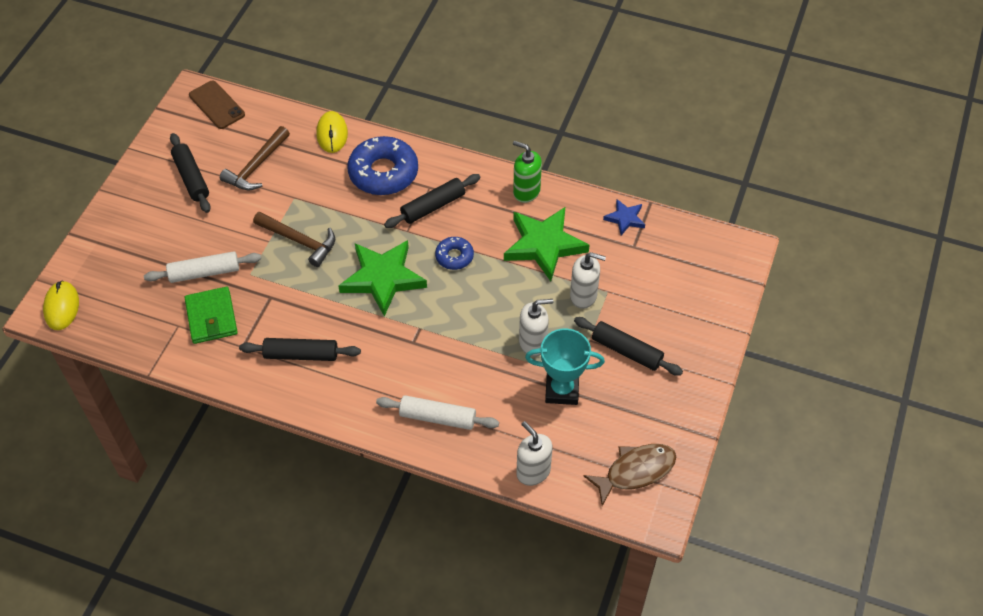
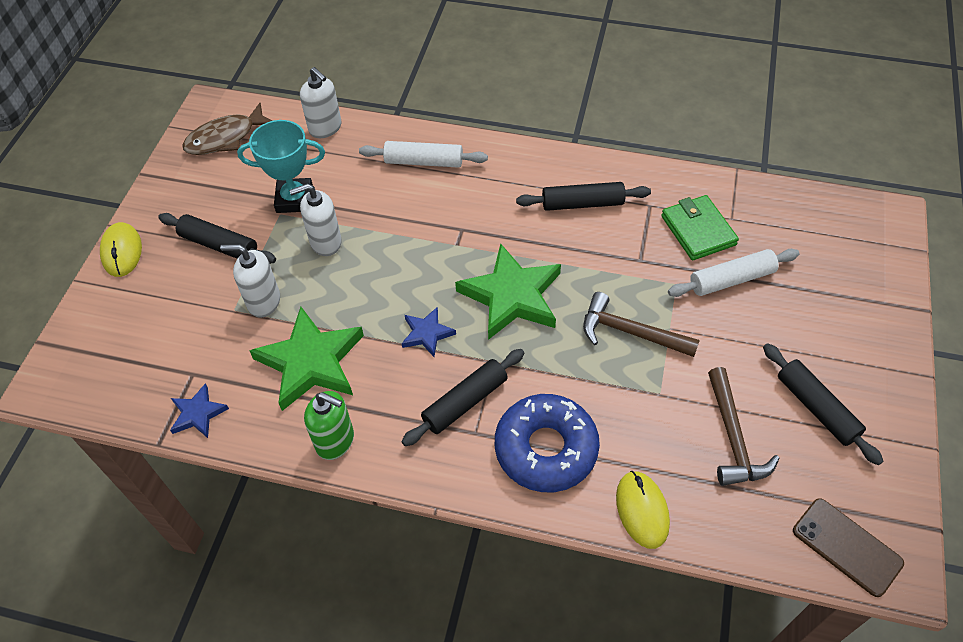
camera: 175 degrees right, 0 degrees up
yellow mouse [43,280,79,330] -> yellow mouse moved to [100,222,142,277]
brown hammer [220,126,290,191] -> brown hammer turned 150 degrees clockwise [708,367,780,486]
blue donut [435,237,474,270] -> blue star [401,307,456,357]

